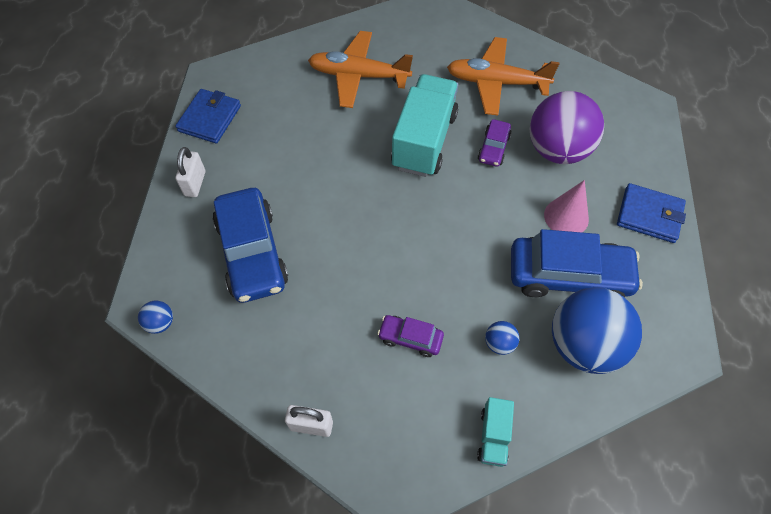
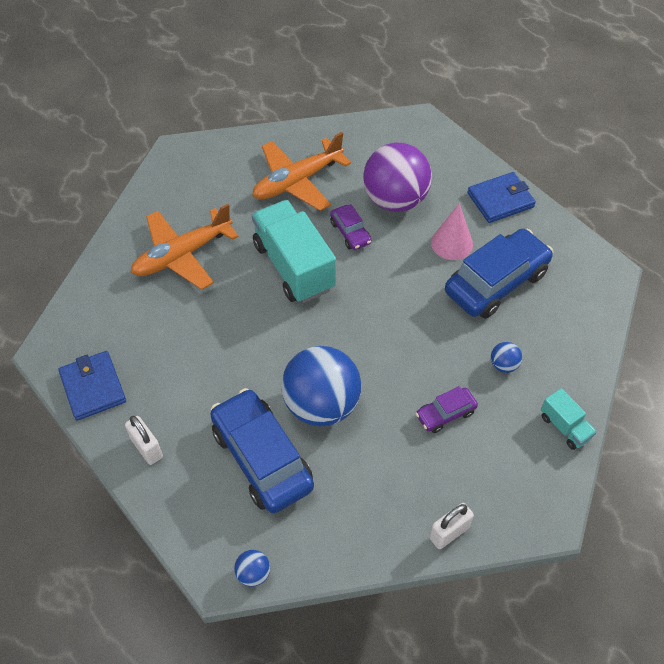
camera: 45 degrees left, 5 degrees down
blue car [213,188,288,303] -> blue car turned 150 degrees counterclockwise [210,388,314,513]
blue ball [552,288,642,374] -> blue ball moved to [281,346,361,426]

